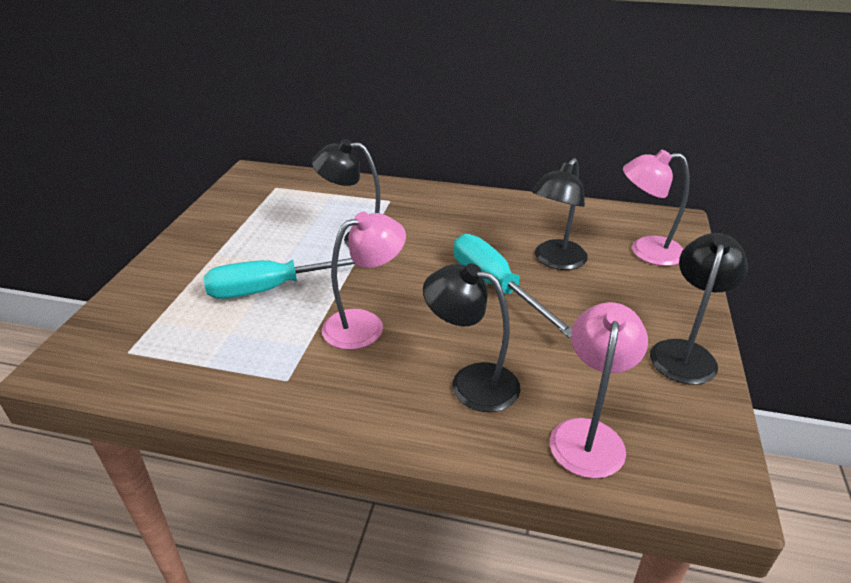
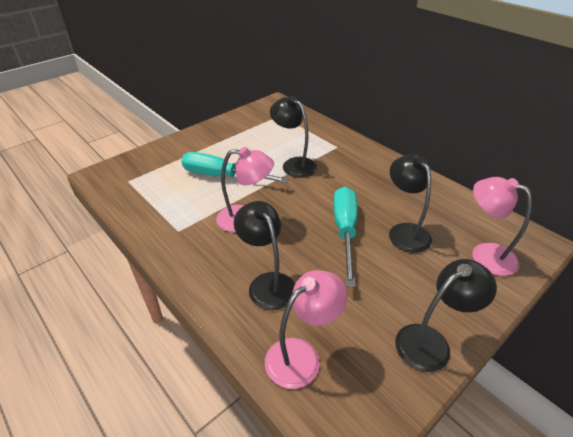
camera: 35 degrees right, 5 degrees up
black lamp [531,158,588,270] -> black lamp turned 90 degrees clockwise [389,154,432,253]

